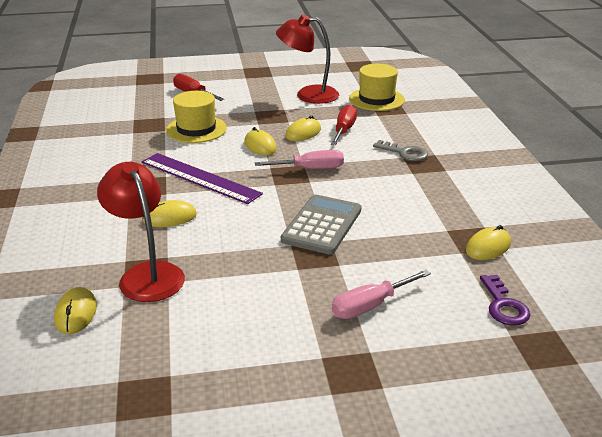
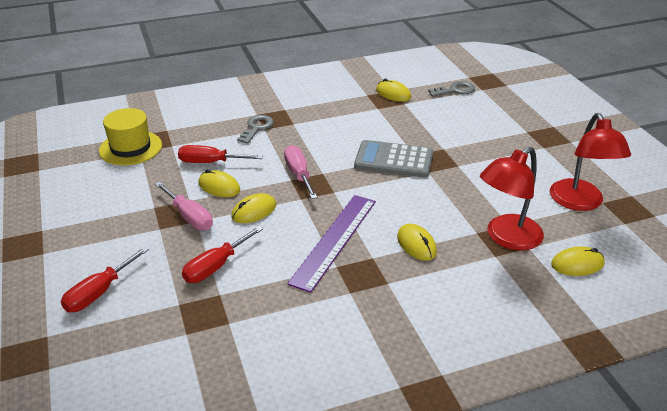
camera: 100 degrees left, 5 degrees up
yellow hat [166,91,227,143] -> red screwdriver [182,226,263,283]
red lamp [276,14,339,104] -> red lamp moved to [550,113,631,211]
pink screwdriver [332,270,431,319] -> pink screwdriver moved to [155,182,213,230]
purple key [480,274,530,326] -> grey key [428,81,475,97]

